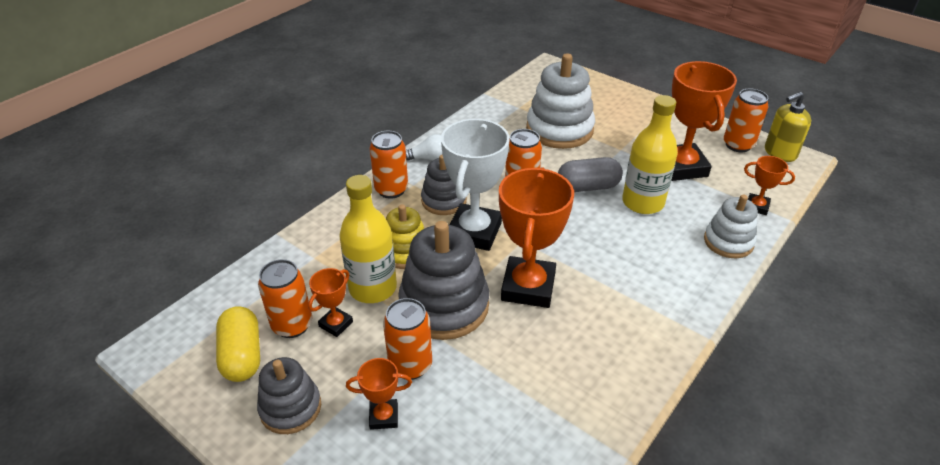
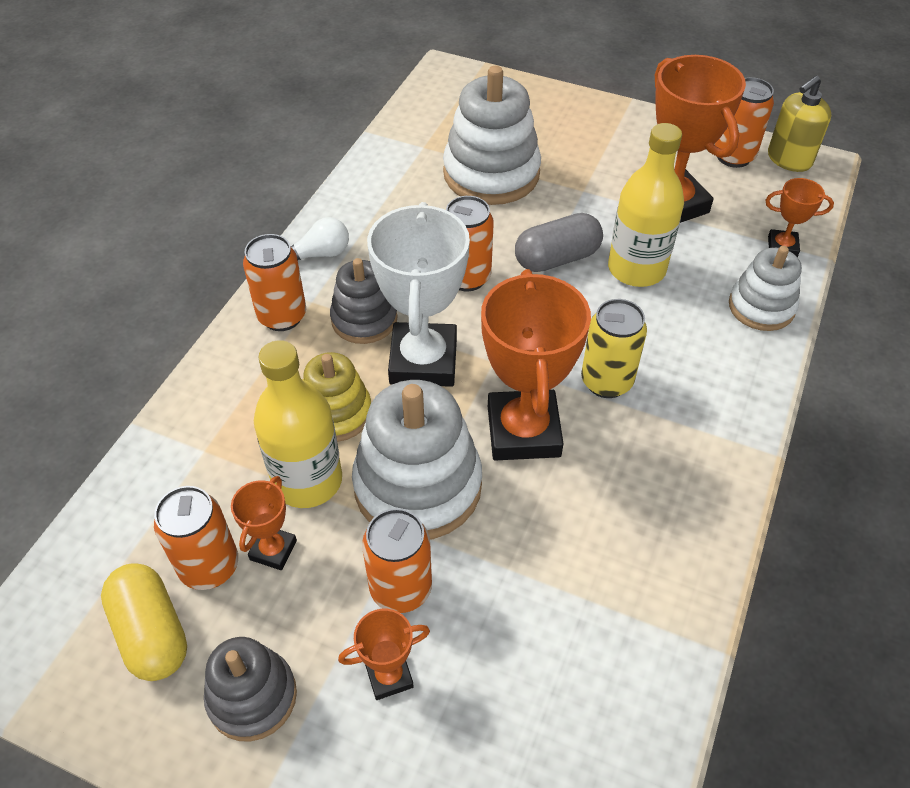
camera: 15 degrees left, 10 degrees up
grey stacking toy [398,221,489,340] -> white stacking toy [352,380,482,540]
none -> yellow can [581,299,647,398]

